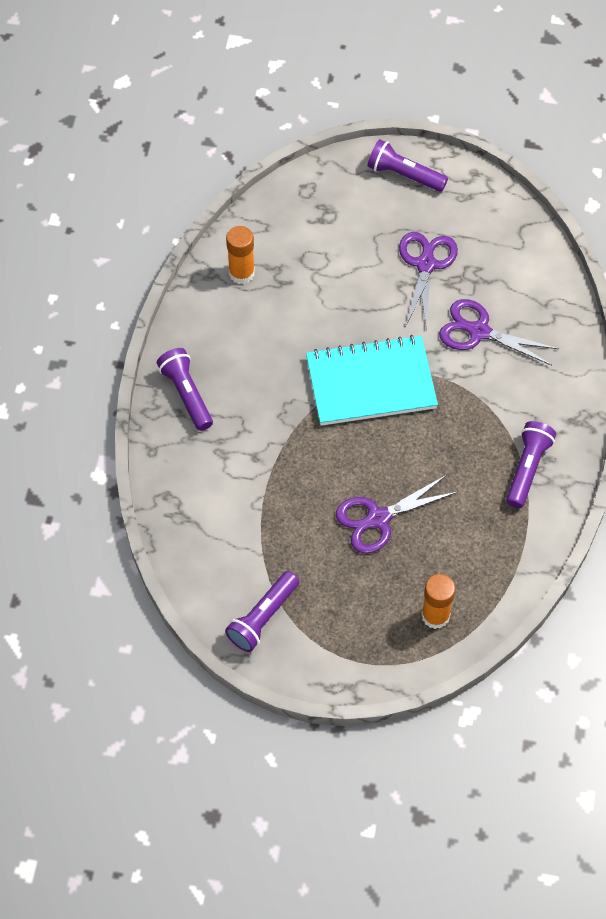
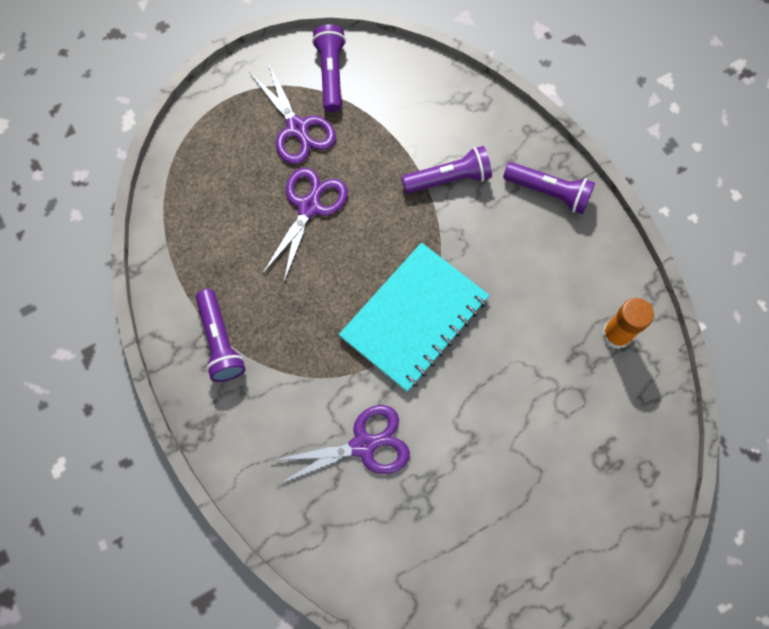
camera: 140 degrees right, 10 degrees up
purple flashlight [367,139,448,192] -> purple flashlight moved to [402,146,492,194]
purple scissors [399,232,458,330] -> purple scissors moved to [249,63,336,164]
orange glue stick [421,574,455,629] -> none

